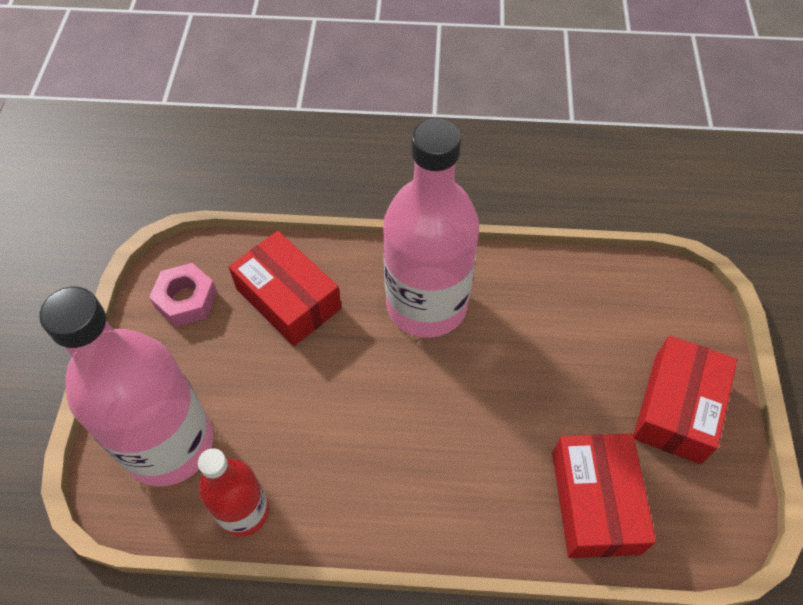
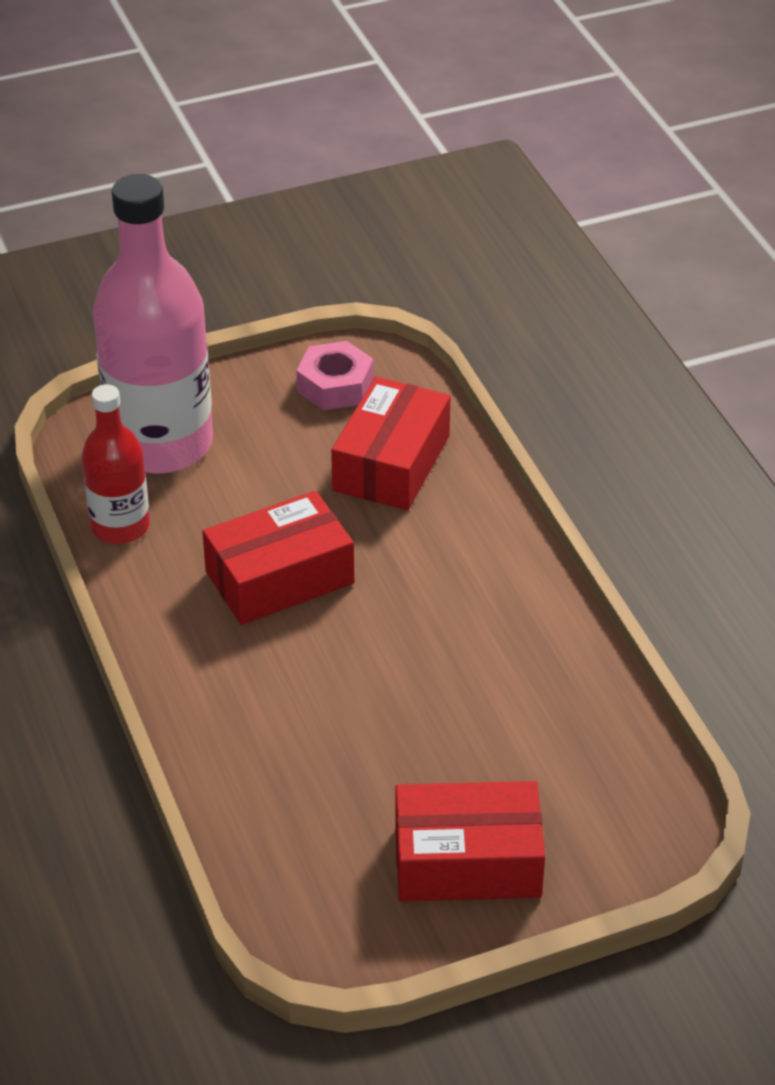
camera: 65 degrees right, 15 degrees down
pink bottle [383,119,479,338] -> none
red box [552,433,656,558] -> red box moved to [202,491,354,625]

